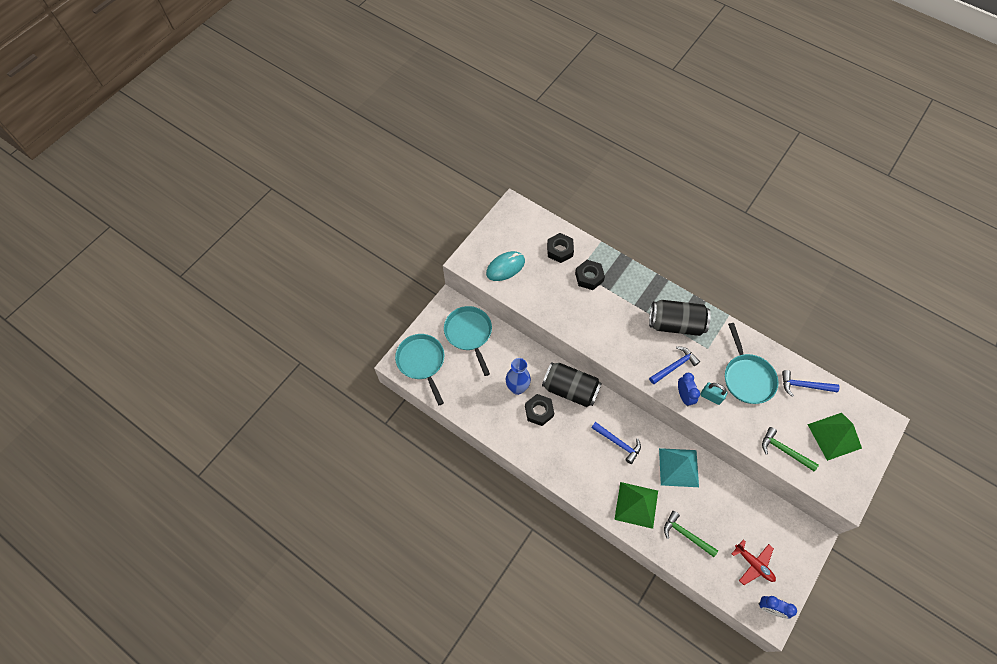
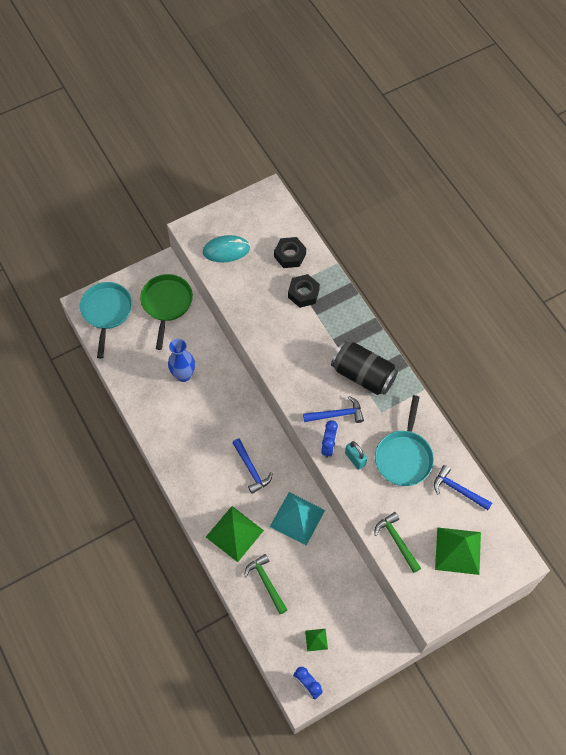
camera: 25 degrees right, 0 degrees up
turquoise pan [444,306,492,376] -> green pan [140,274,193,350]
black nut [525,394,554,426] -> none
black can [542,362,602,407] -> none
red plane [732,539,776,585] -> green pyramid [305,629,328,652]

